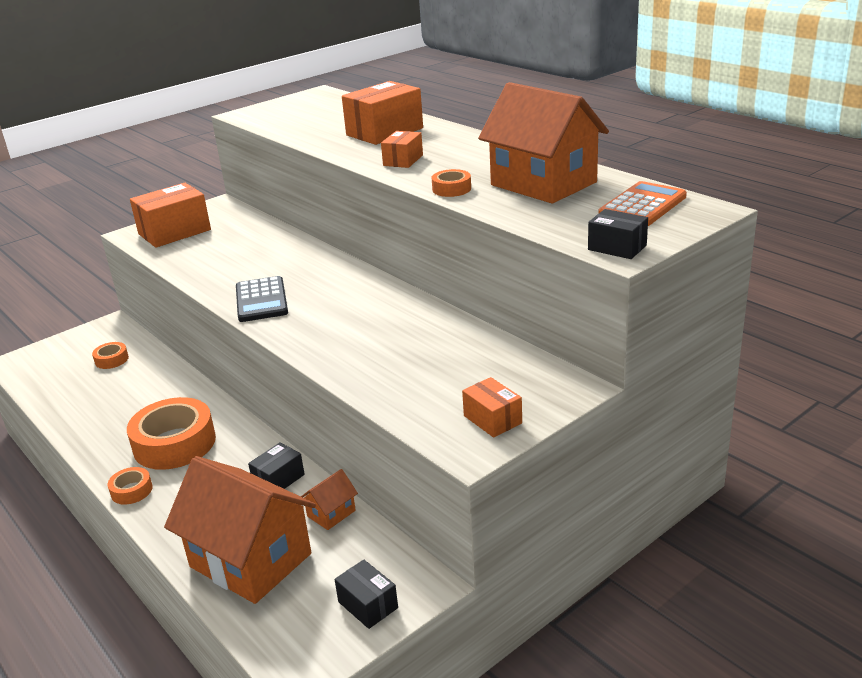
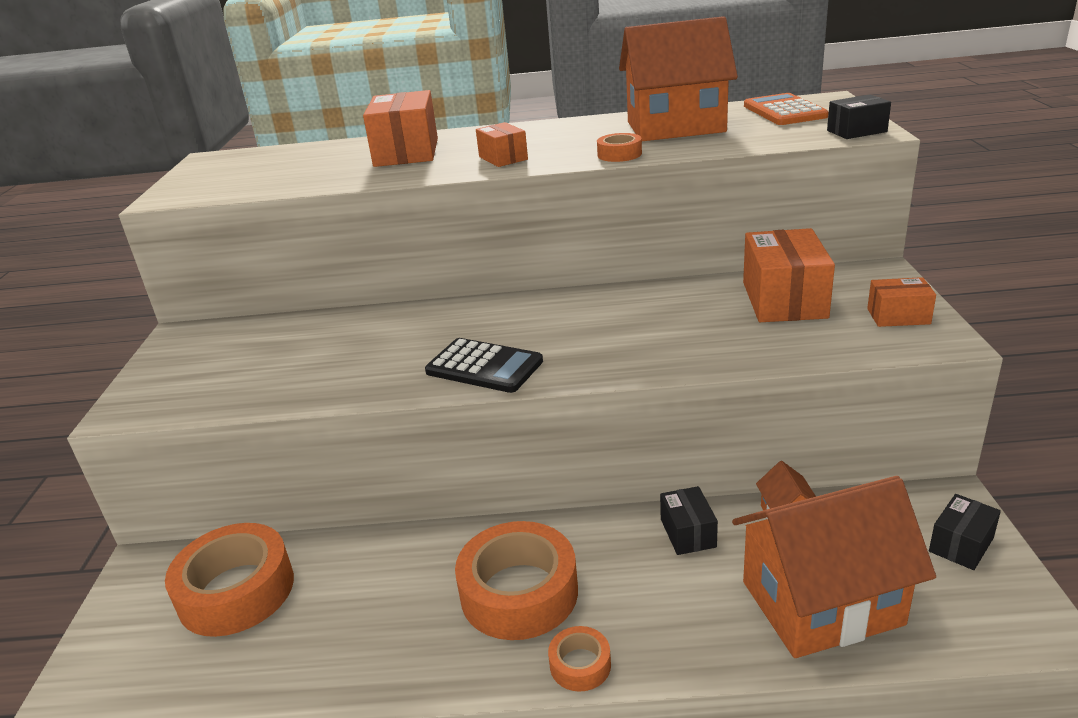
camera: 50 degrees left, 0 degrees up
orange tape [92,342,129,369] -> orange tape [165,523,294,637], size x2.13
orange box [130,183,211,248] -> orange box moved to [743,228,835,322]
black box [334,560,398,629] -> black box turned 45 degrees counterclockwise [929,494,1001,570]

